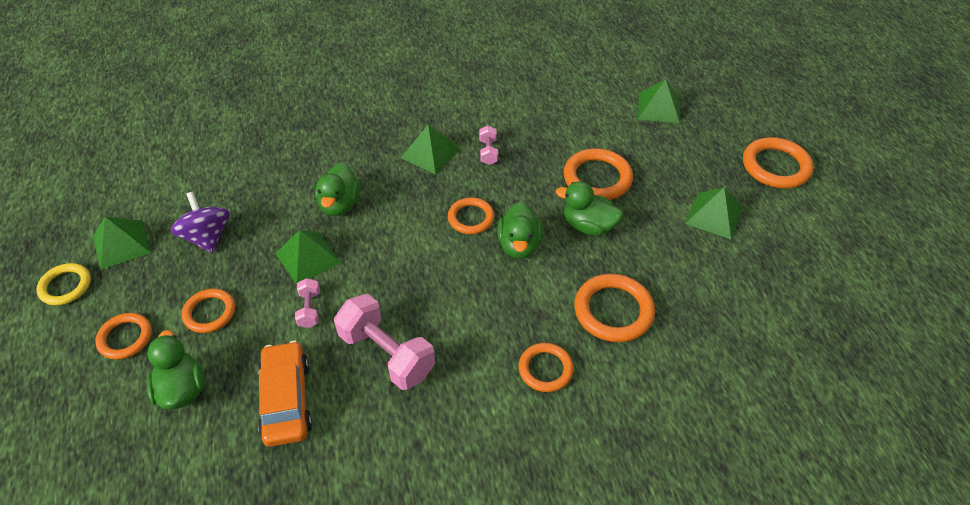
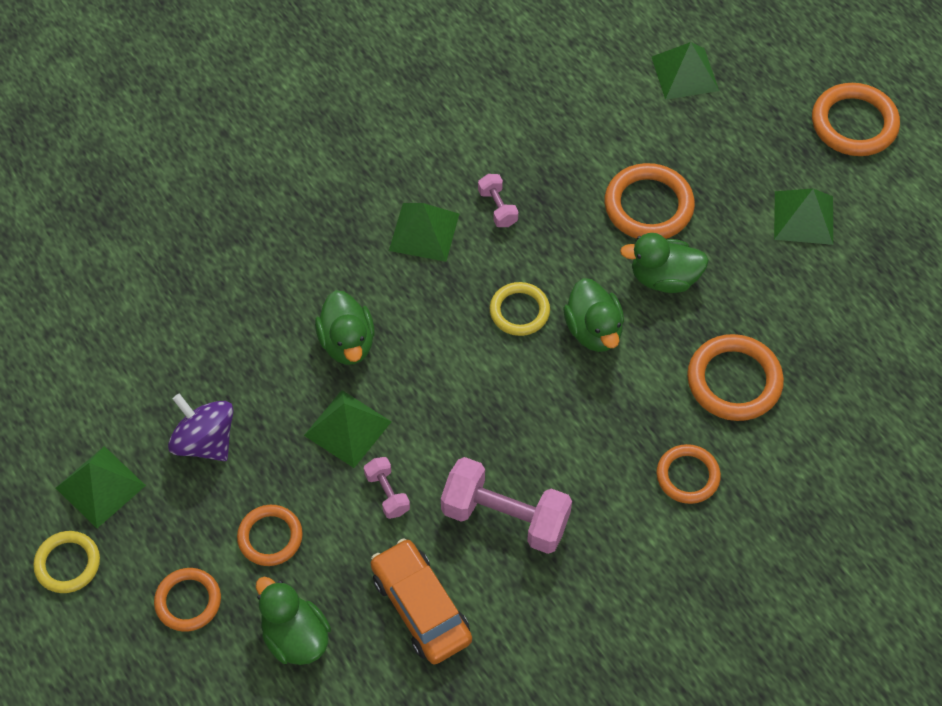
camera: 20 degrees left, 10 degrees up
orange ring [448,197,494,234] -> yellow ring [490,282,550,336]

